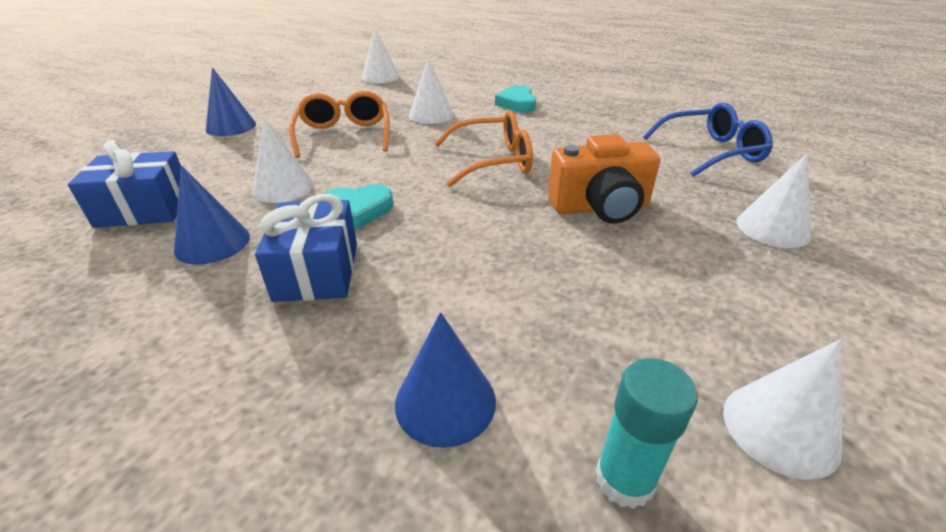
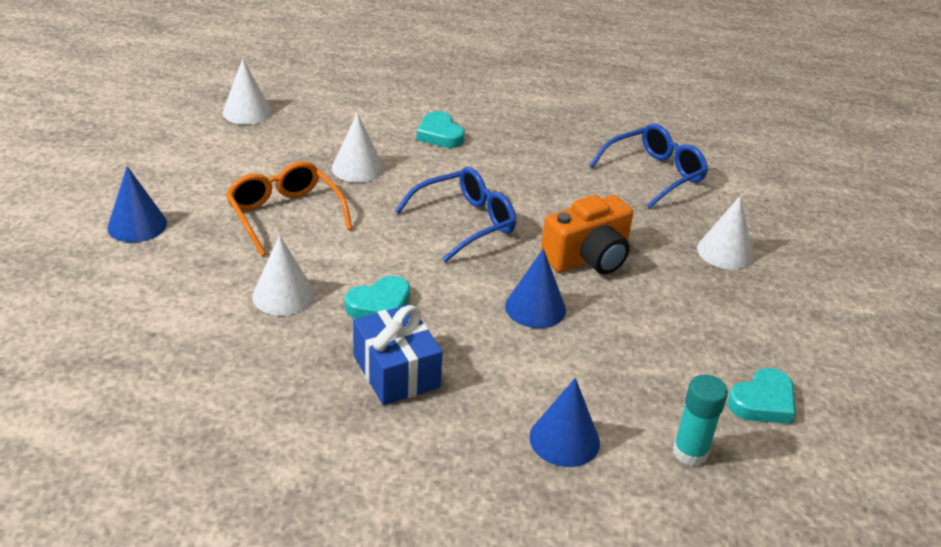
camera: 25 degrees left, 0 degrees up
blue gift [68,140,181,228] -> none
blue cone [174,166,250,265] -> blue cone moved to [505,249,566,328]
orange glasses [434,110,533,187] -> blue glasses [395,167,516,262]
white cone [723,339,842,480] -> turquoise heart [727,368,796,424]

